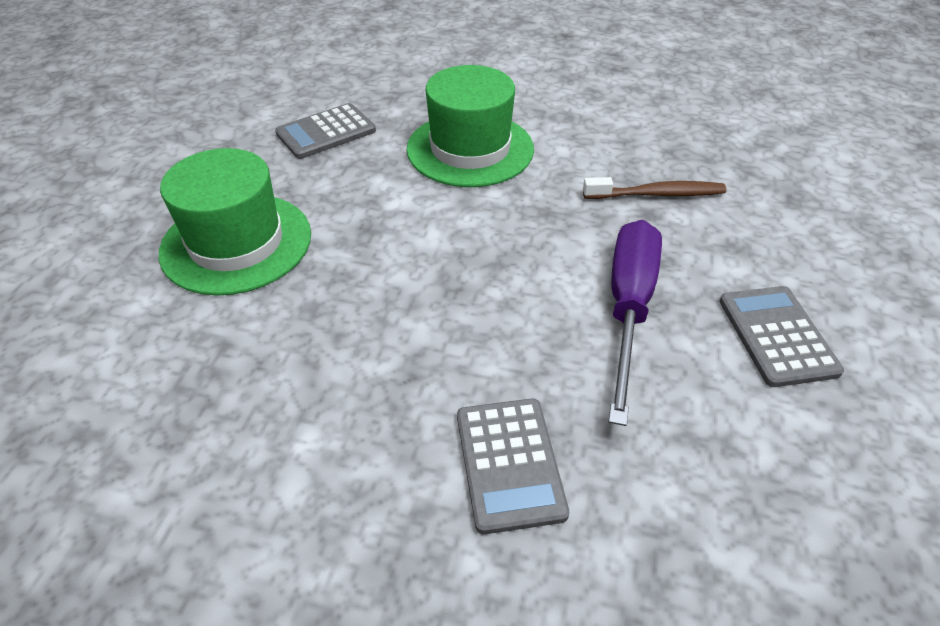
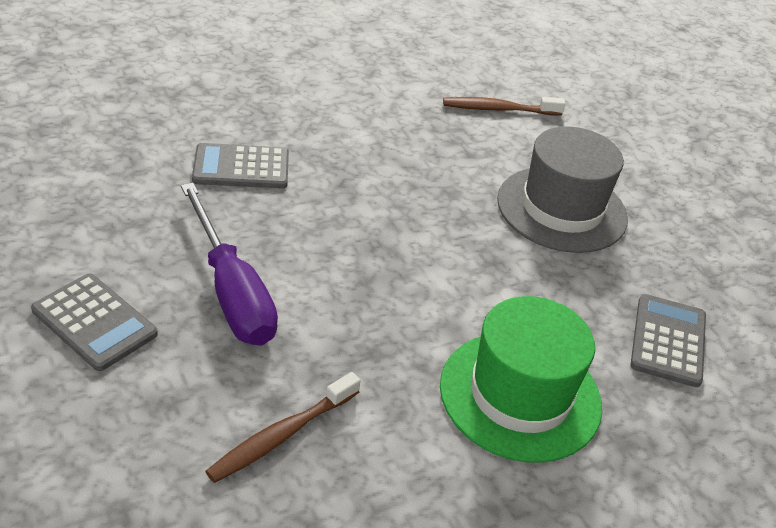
camera: 135 degrees right, 5 degrees down
green hat [159,148,311,296] -> grey hat [497,126,628,253]
grey calculator [457,399,569,534] -> grey calculator turned 45 degrees counterclockwise [192,143,289,188]
none -> brown toothbrush [443,97,565,116]

